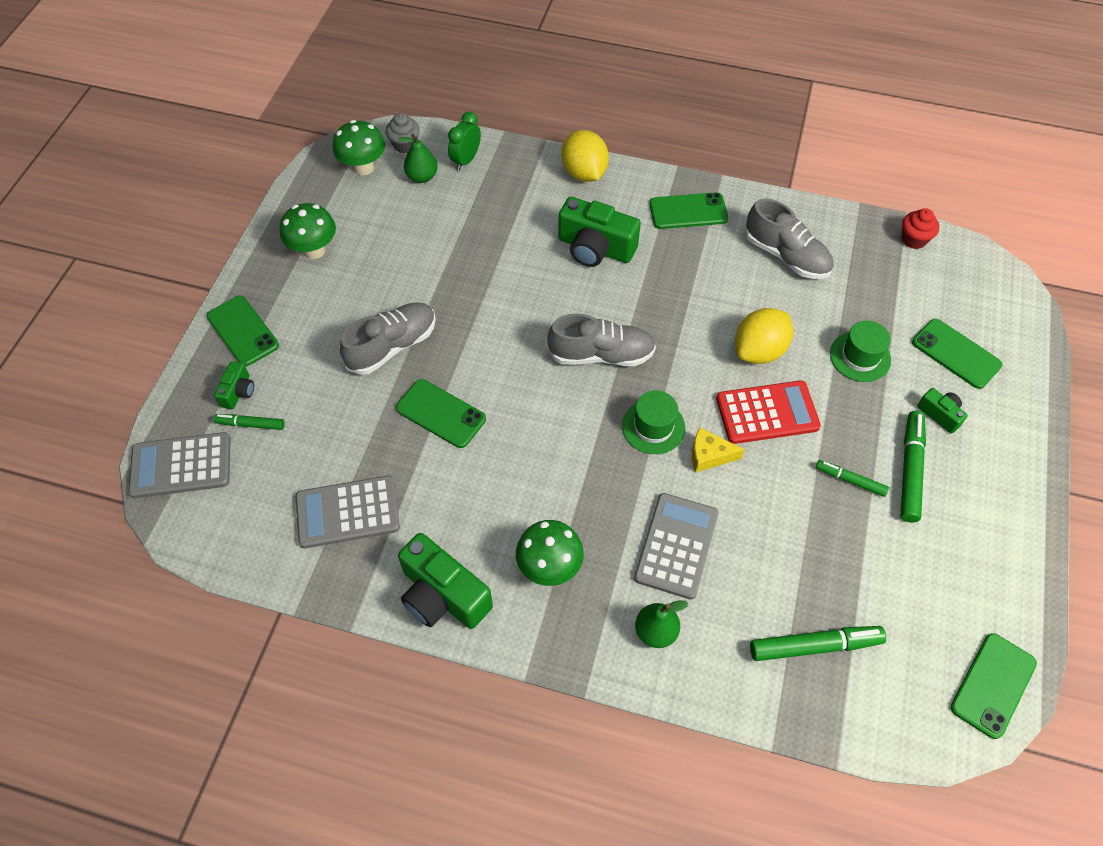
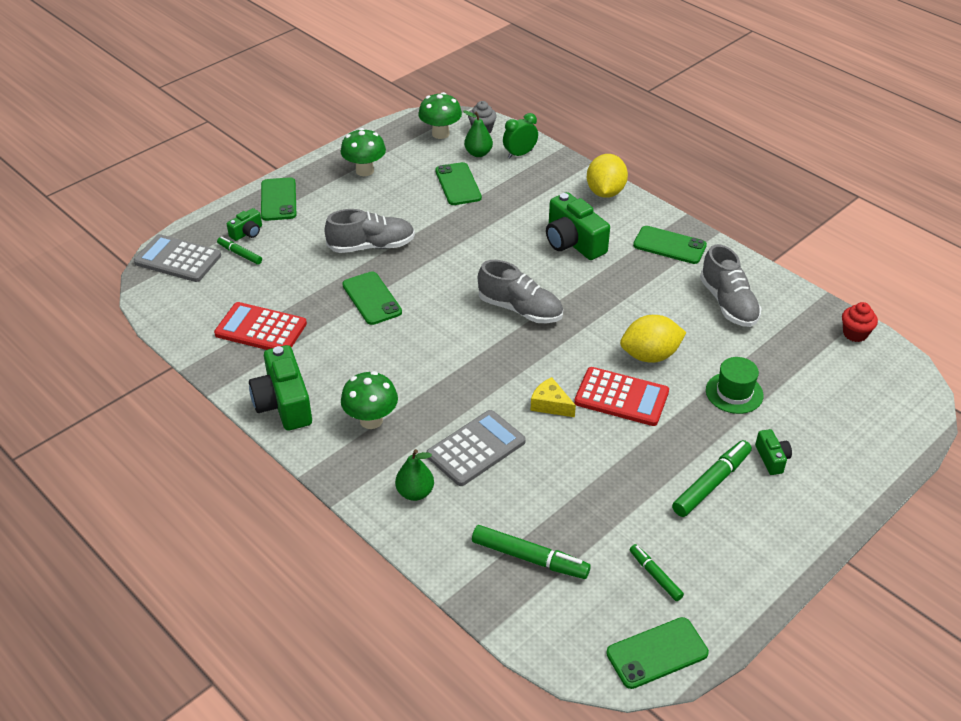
camera: 30 degrees right, 15 degrees down
grey calculator [295,476,400,548] -> red calculator [214,302,307,350]
green hat [622,391,685,454] -> none
green marker [816,460,889,497] -> green marker moved to [630,544,684,601]
green phone [912,319,1002,389] -> green phone moved to [435,162,482,205]

